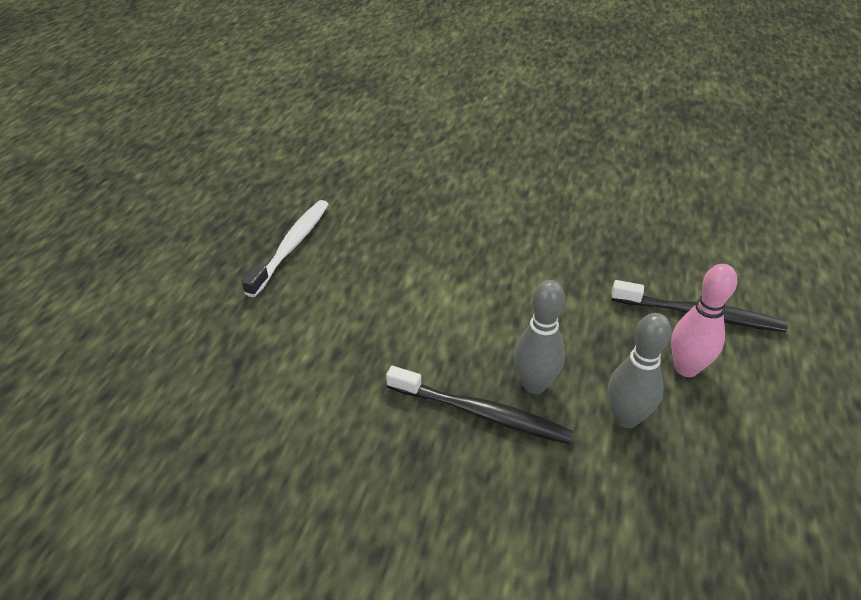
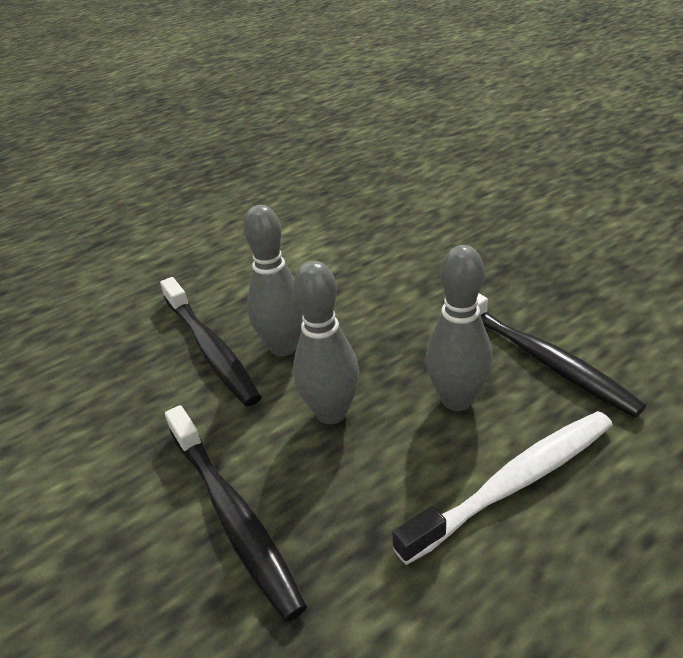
camera: 40 degrees right, 5 degrees down
white toothbrush [242,200,329,297] -> white toothbrush moved to [392,411,612,565]
pink bowling pin [671,264,737,377] -> grey bowling pin [425,245,492,411]
none -> black toothbrush [165,405,307,622]

